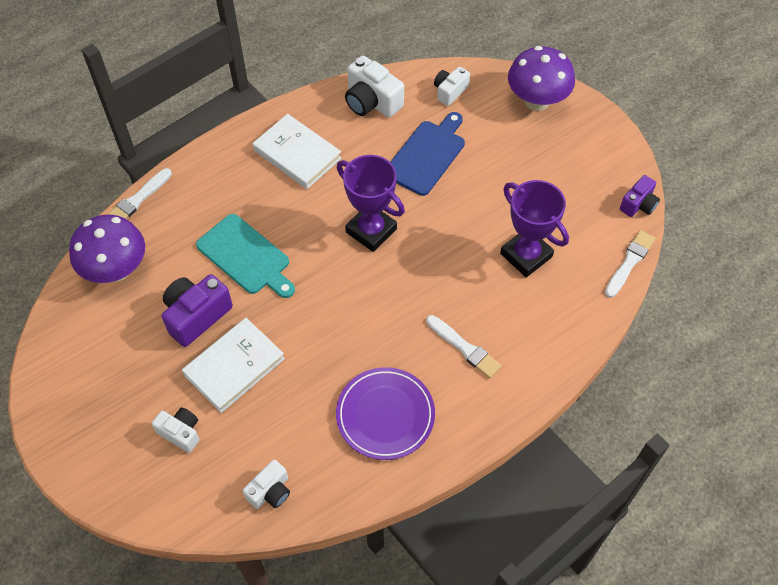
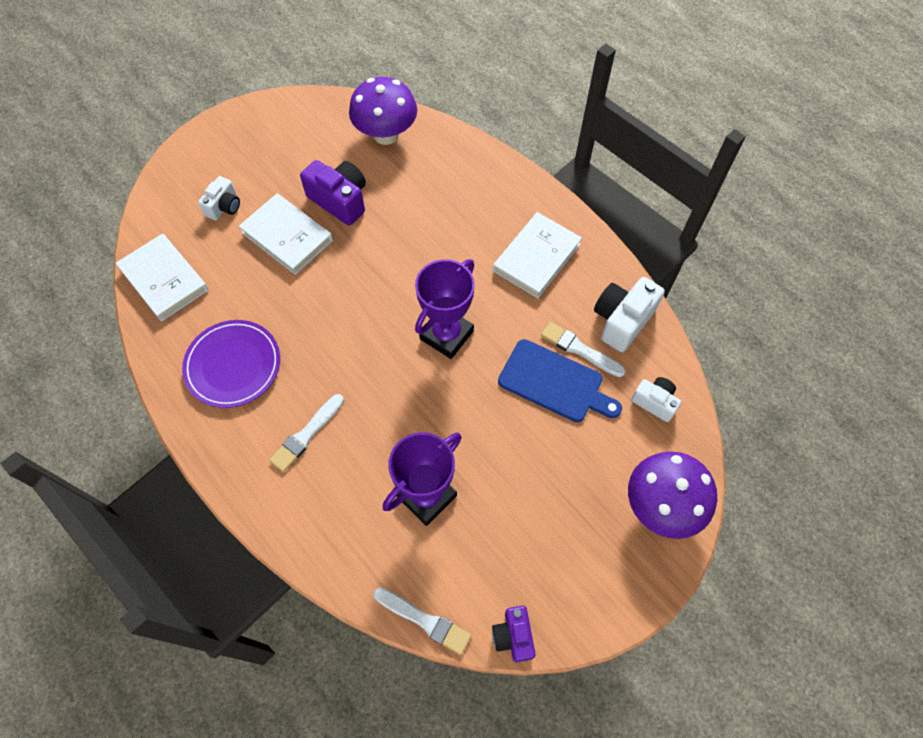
camera: 85 degrees right, 5 degrees up
white brush [107,168,172,219] -> white brush moved to [541,322,626,377]
turquoise cutting board [196,214,295,298] -> none
white camera [243,460,290,509] -> white book [115,234,209,322]
purple camera [620,175,660,217] -> purple camera turned 45 degrees clockwise [492,606,536,662]

